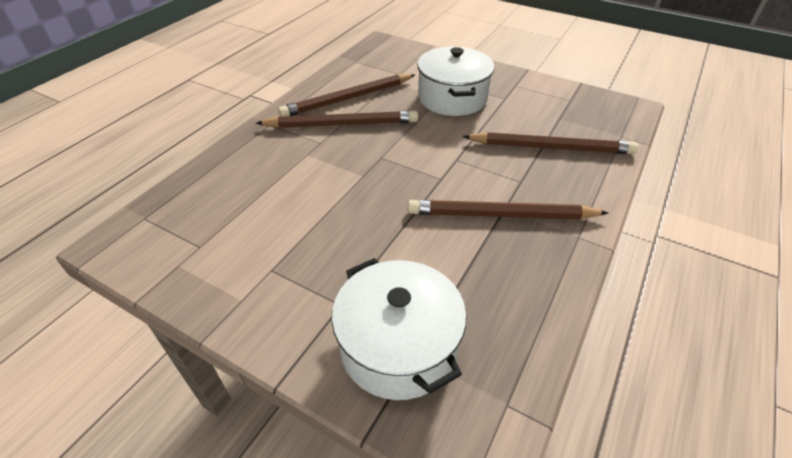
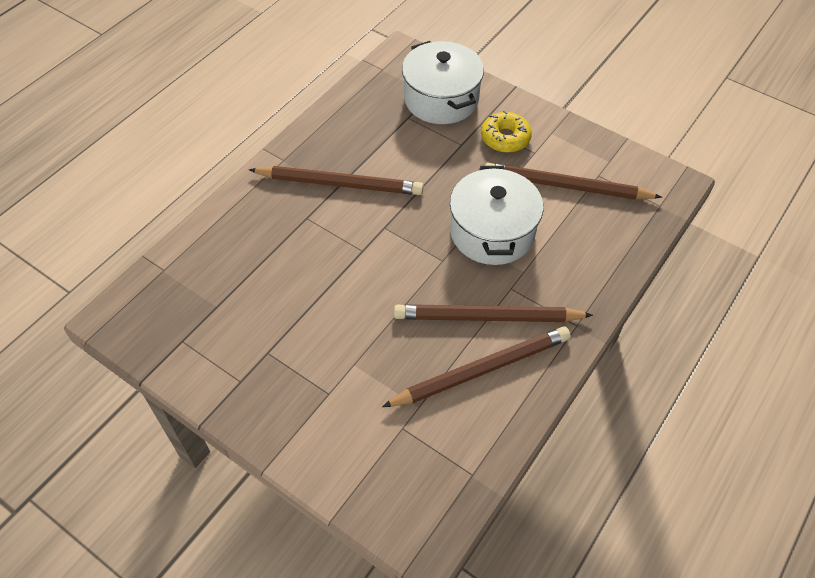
camera: 175 degrees left, 10 degrees up
white pot [417,47,494,116] -> white pot moved to [450,166,543,265]
brown pencil [462,132,639,154] -> brown pencil moved to [485,163,662,200]
none -> yellow donut [481,111,532,153]

